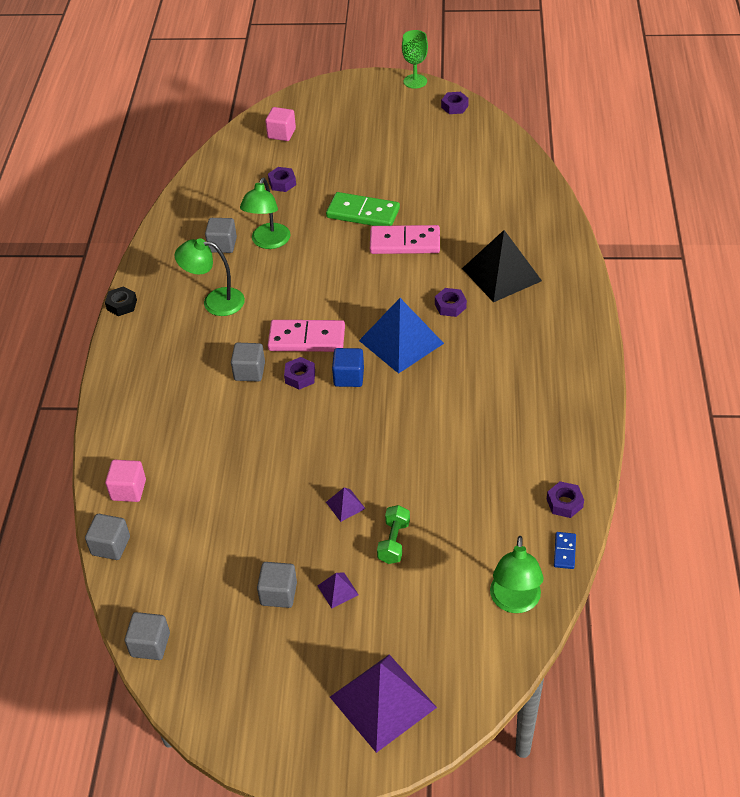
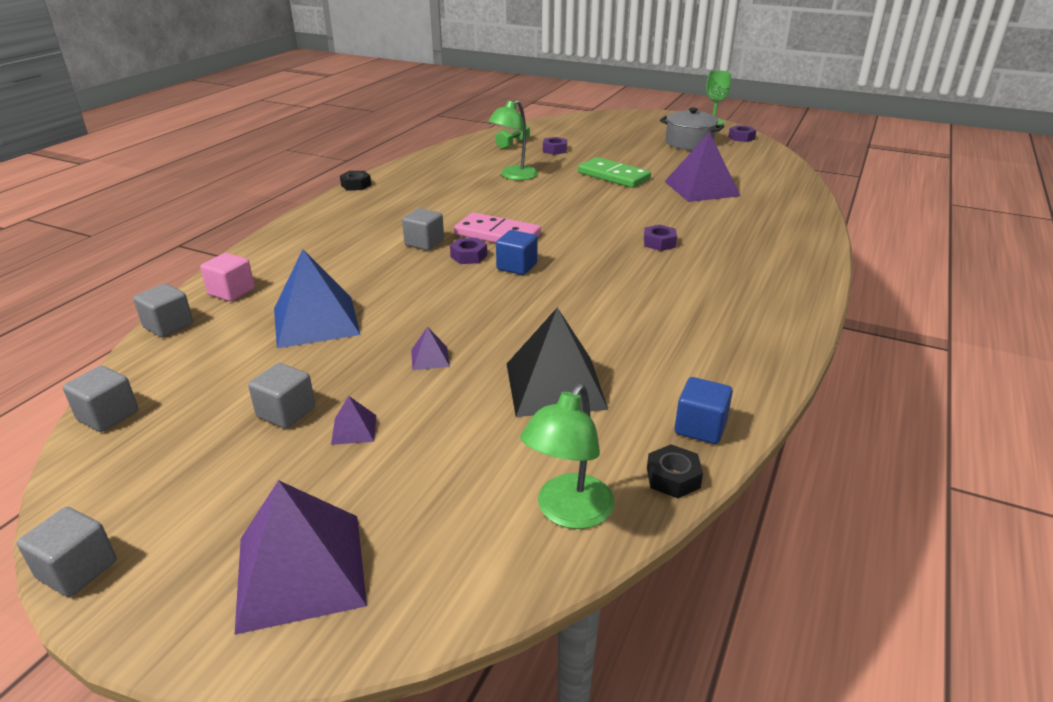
camera: 20 degrees right, 15 degrees down
green lamp [175,238,245,316] -> none
grey cube [205,218,237,253] -> grey cube moved to [17,507,116,597]
pink cube [265,107,296,141] -> none
blue pyramid [359,298,444,374] -> blue pyramid moved to [274,249,360,348]
pink domino [370,225,440,254] -> none
green dumbbell [377,505,410,564] -> green dumbbell moved to [496,125,530,150]
black pyramid [462,230,542,303] -> black pyramid moved to [507,307,608,417]
purple nut [547,481,584,518] -> blue cube [675,377,733,444]
blue domino [554,532,576,569] -> black nut [647,444,703,498]
none -> grey pot [660,108,725,150]
none -> purple pyramid [664,132,740,202]

